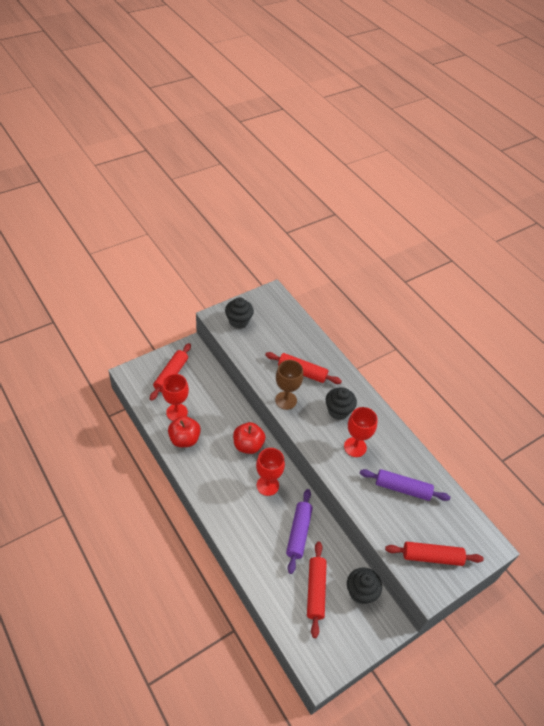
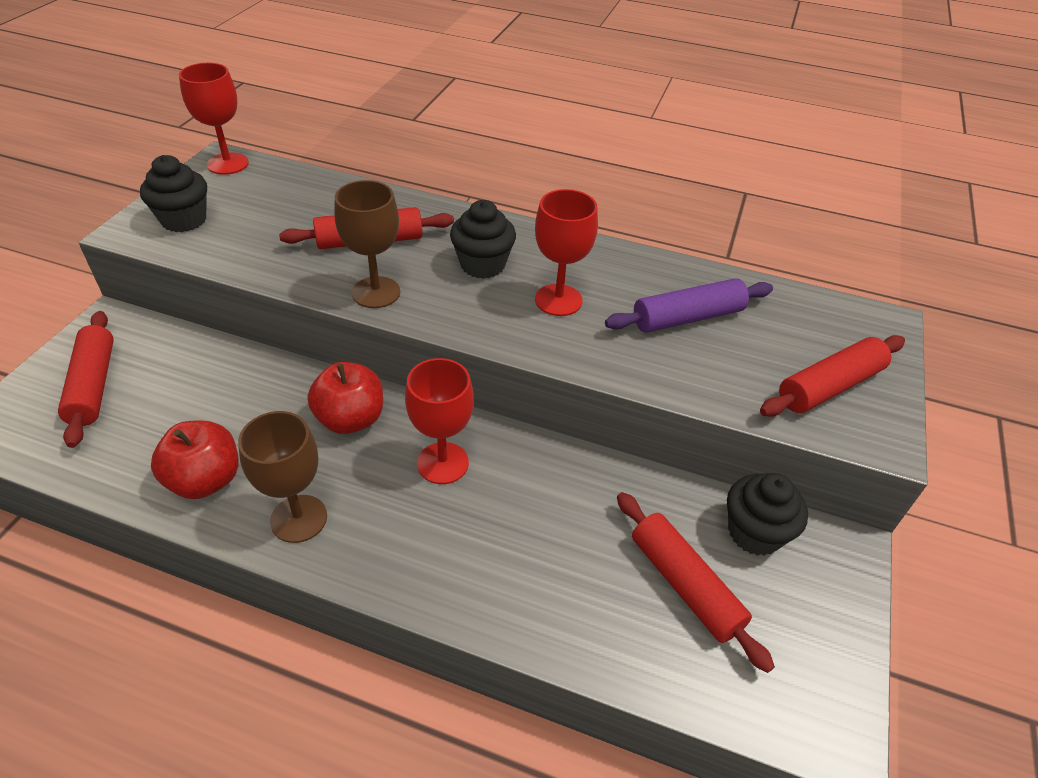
camera: 35 degrees left, 5 degrees down
red goblet [162,374,189,421] -> red goblet moved to [179,63,249,175]
purple rolling pin [286,489,313,574] -> none
none -> brown goblet [238,411,327,543]

